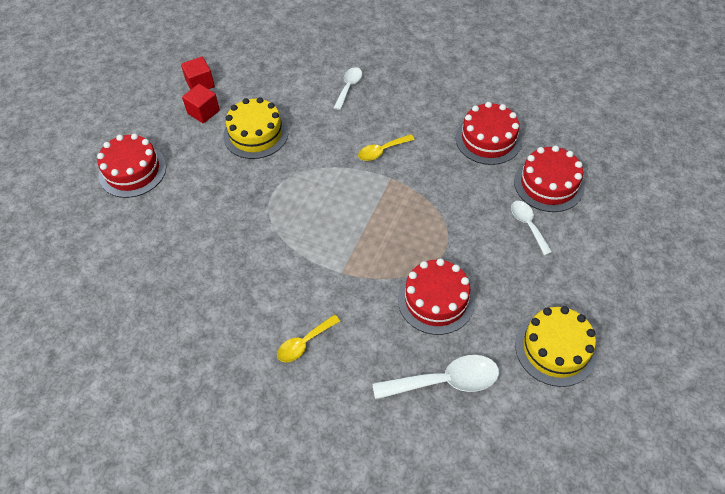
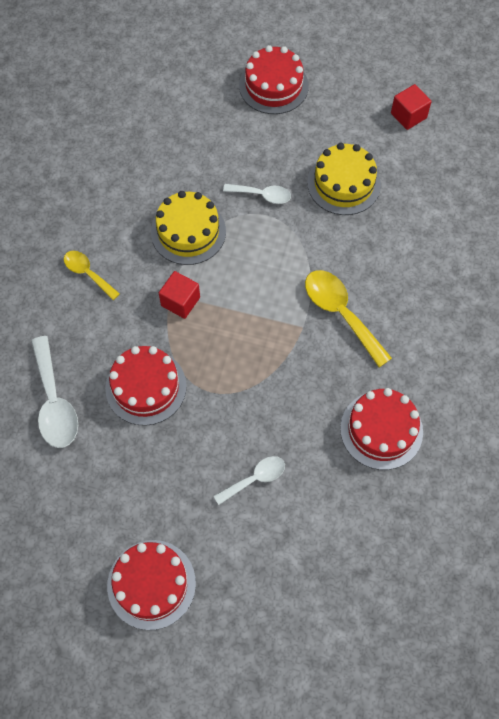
camera: 80 degrees right, 10 degrees up
red cube [182,84,220,124] -> red cube moved to [159,271,200,319]
white spoon [334,67,362,110] -> white spoon moved to [223,184,291,204]
yellow spoon [358,134,415,161] -> yellow spoon [305,270,392,367], size x1.65
red cake [514,145,585,212] -> red cake moved to [107,540,196,630]
yellow cake [515,306,597,387] -> yellow cake moved to [151,191,226,265]

